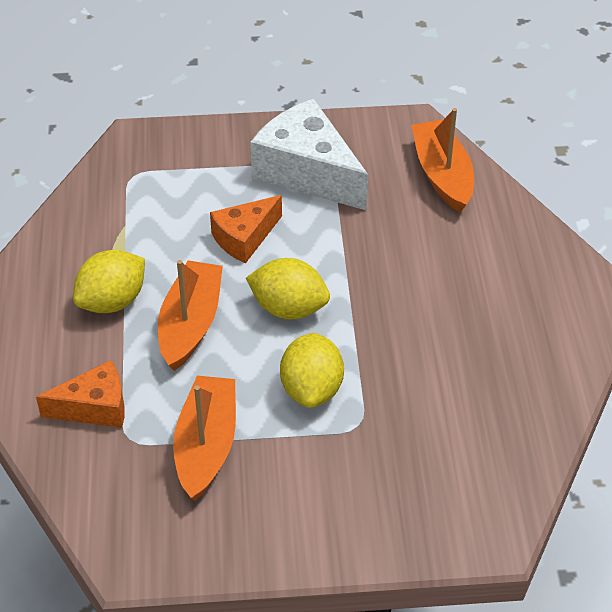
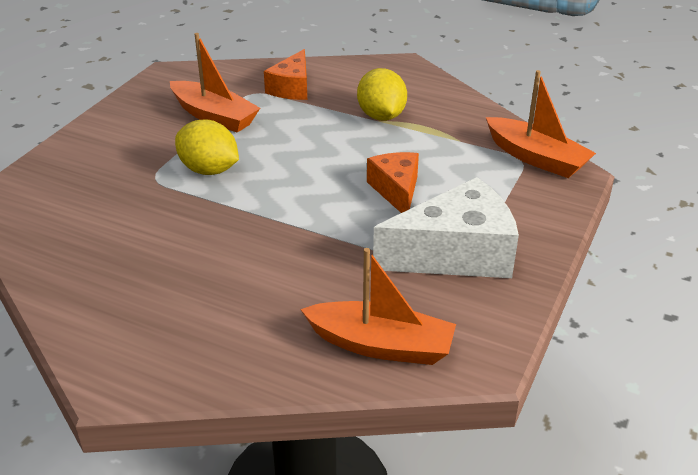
camera: 120 degrees right, 10 degrees down
orange boat [158,260,223,371] -> orange boat moved to [486,70,596,178]
yellow lemon [246,258,330,320] -> none

